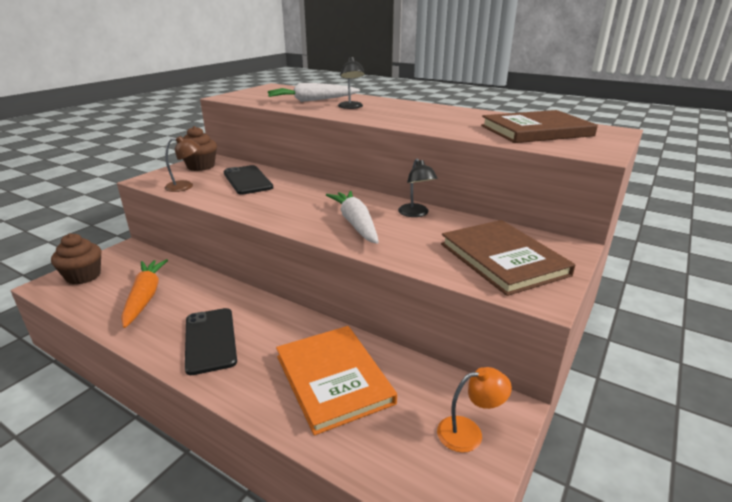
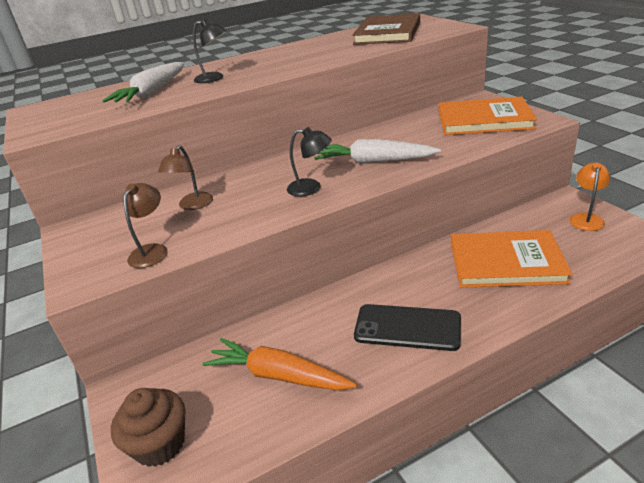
camera: 55 degrees left, 5 degrees up
brown cupcake [183,126,217,171] -> none
black phone [224,165,274,195] -> brown lamp [158,145,213,210]
black lamp [398,158,438,217] -> black lamp moved to [287,127,332,197]
brown book [441,220,575,296] -> orange book [439,96,537,135]

